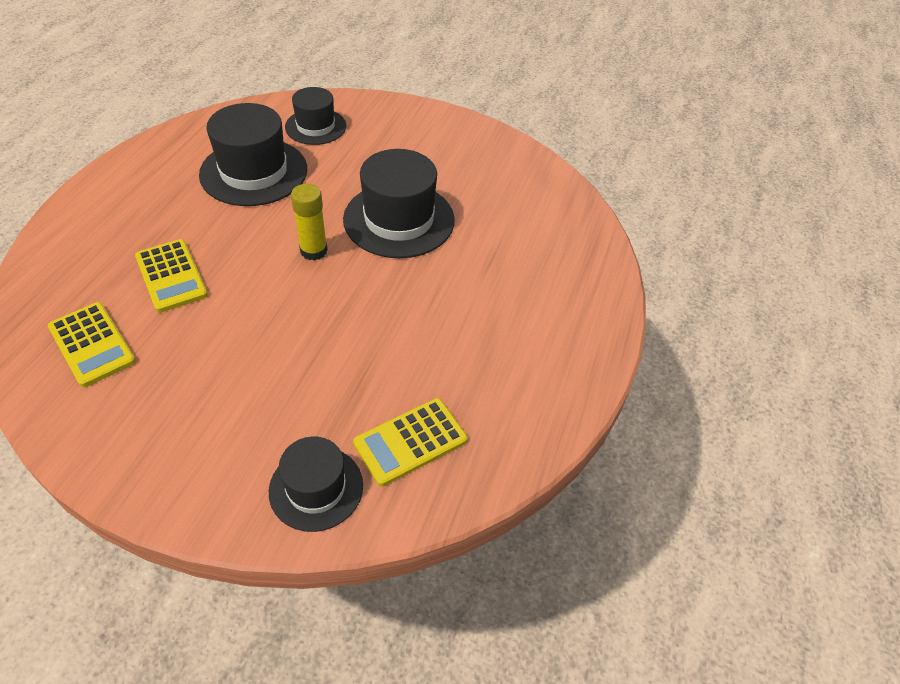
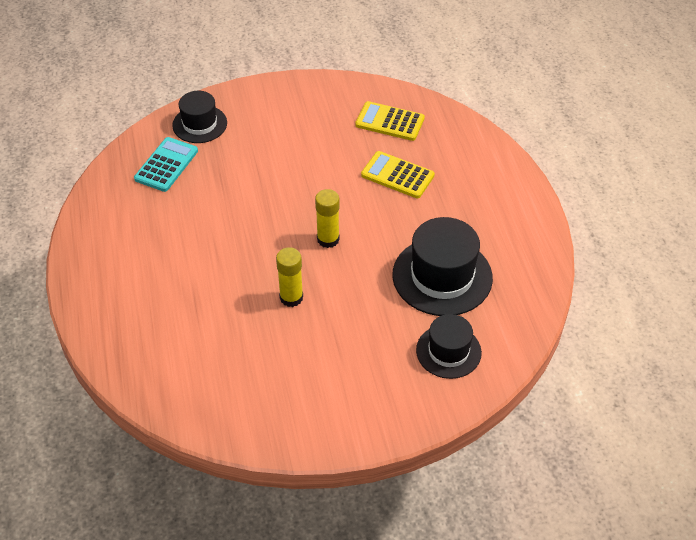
camera: 150 degrees right, 0 degrees up
black hat [343,149,455,258] -> yellow glue stick [276,247,303,307]
yellow calculator [353,398,468,487] -> turquoise calculator [134,137,198,192]

